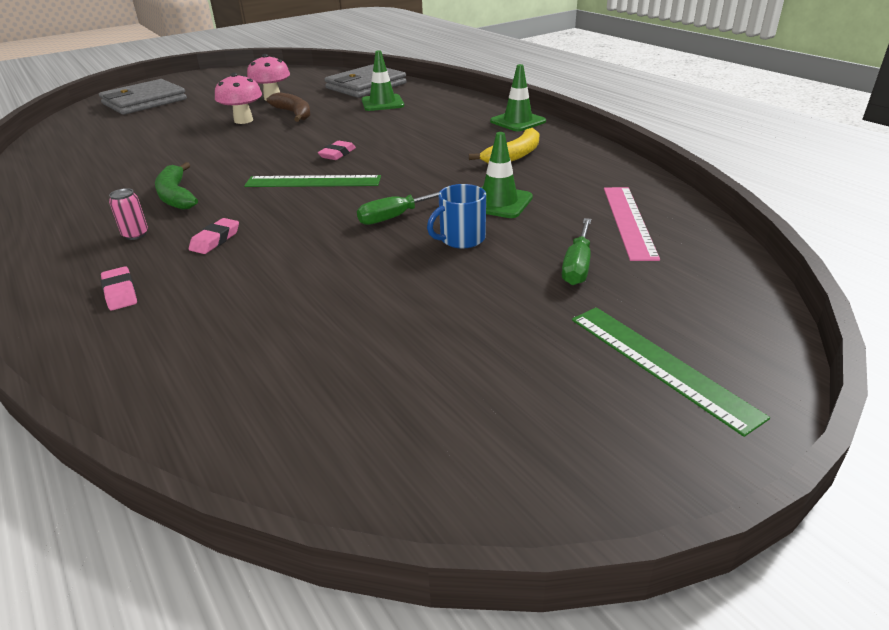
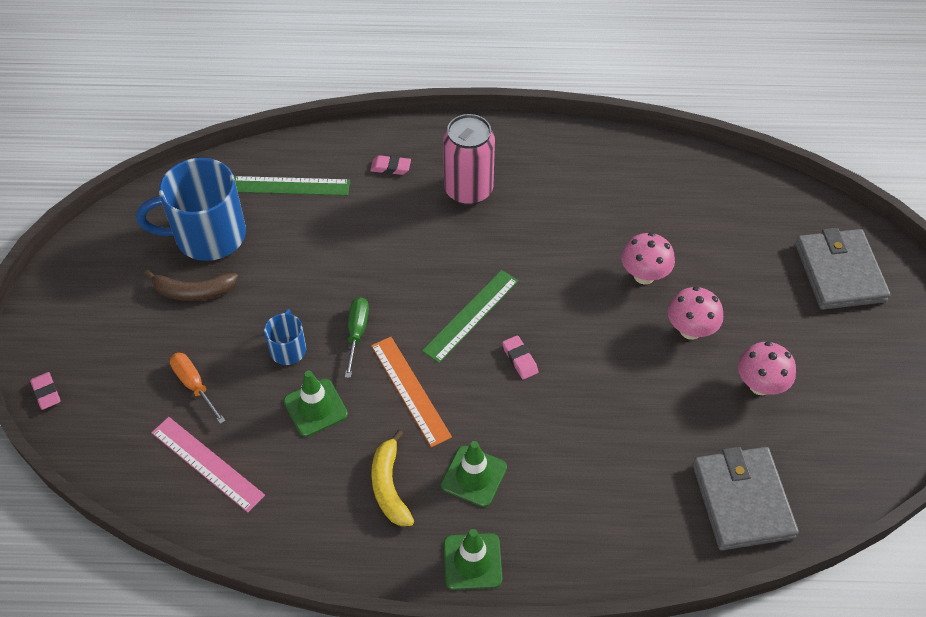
camera: 125 degrees right, 20 degrees up
pink can [109,188,148,240] -> pink can [443,114,495,205], size x2.50
green banana [155,162,198,210] -> none
pink eraser [189,218,239,254] -> pink eraser moved to [30,372,61,410]
brown banana [266,92,310,122] -> brown banana moved to [144,269,238,301]
green traffic cone [362,50,404,111] -> green traffic cone moved to [441,441,507,507]
green screwdriver [562,218,591,285] -> orange screwdriver [170,353,226,424]
green ruler [572,307,770,437] -> green ruler moved to [234,176,350,196]
none -> blue mug [137,158,246,261]
none -> orange ruler [371,337,452,447]
none -> pink mushroom [621,232,675,284]

